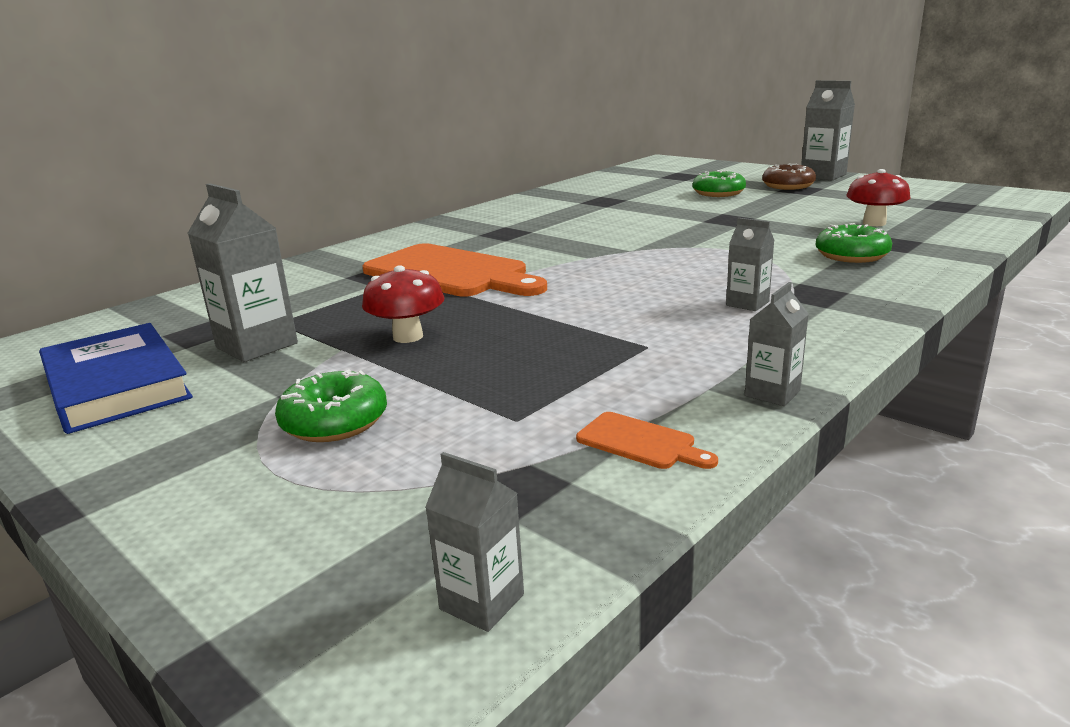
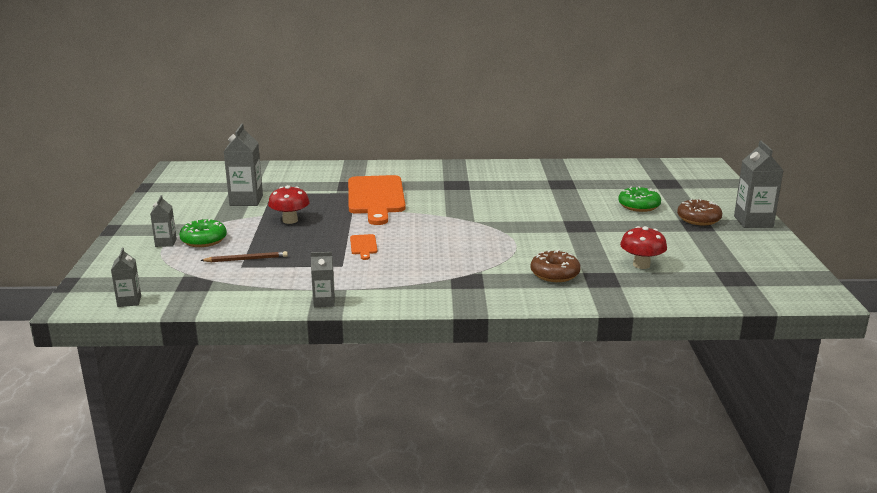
camera: 45 degrees right, 0 degrees up
blue book [39,323,193,434] -> none
orange cutting board [576,412,718,469] -> orange cutting board moved to [350,234,378,260]
grey carton [726,218,774,311] -> grey carton moved to [150,195,177,247]
green donut [816,223,892,263] -> brown donut [530,250,581,282]
none -> brown pencil [200,251,288,262]

